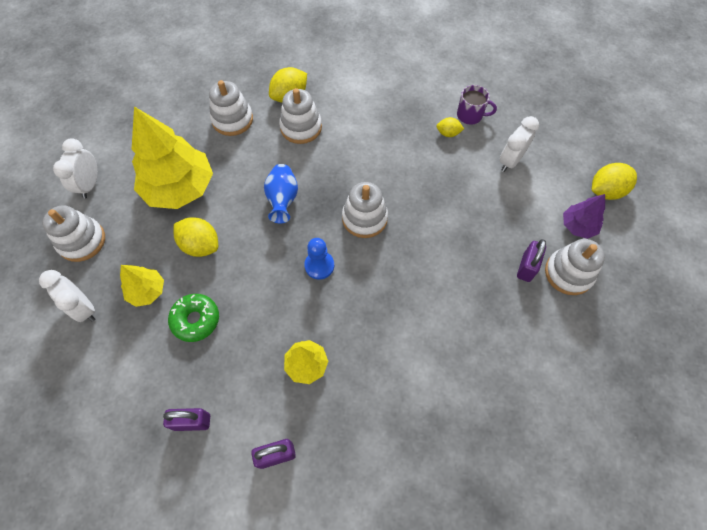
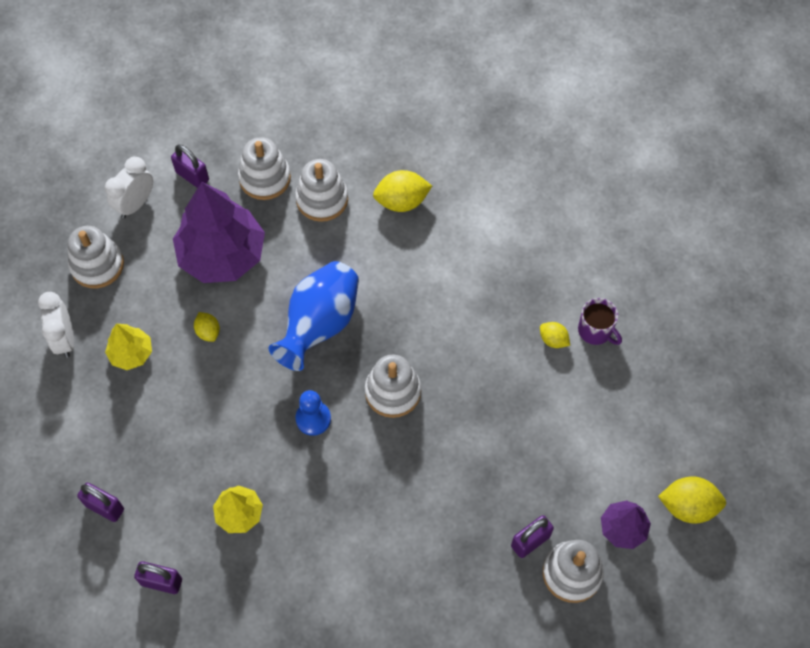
camera: 30 degrees right, 0 degrees up
yellow tree [132,106,213,209] -> purple tree [173,182,265,283]
green donut [168,294,219,342] -> none
yellow lemon [174,217,218,257] -> yellow lemon [194,312,220,342], size x0.57
blue vase [264,164,298,224] -> blue vase [269,261,359,371], size x1.56
white stacking toy [279,88,322,144] -> white stacking toy moved to [238,137,291,200]
white clock [499,116,539,172] -> none
none -> purple padlock [171,144,209,188]

